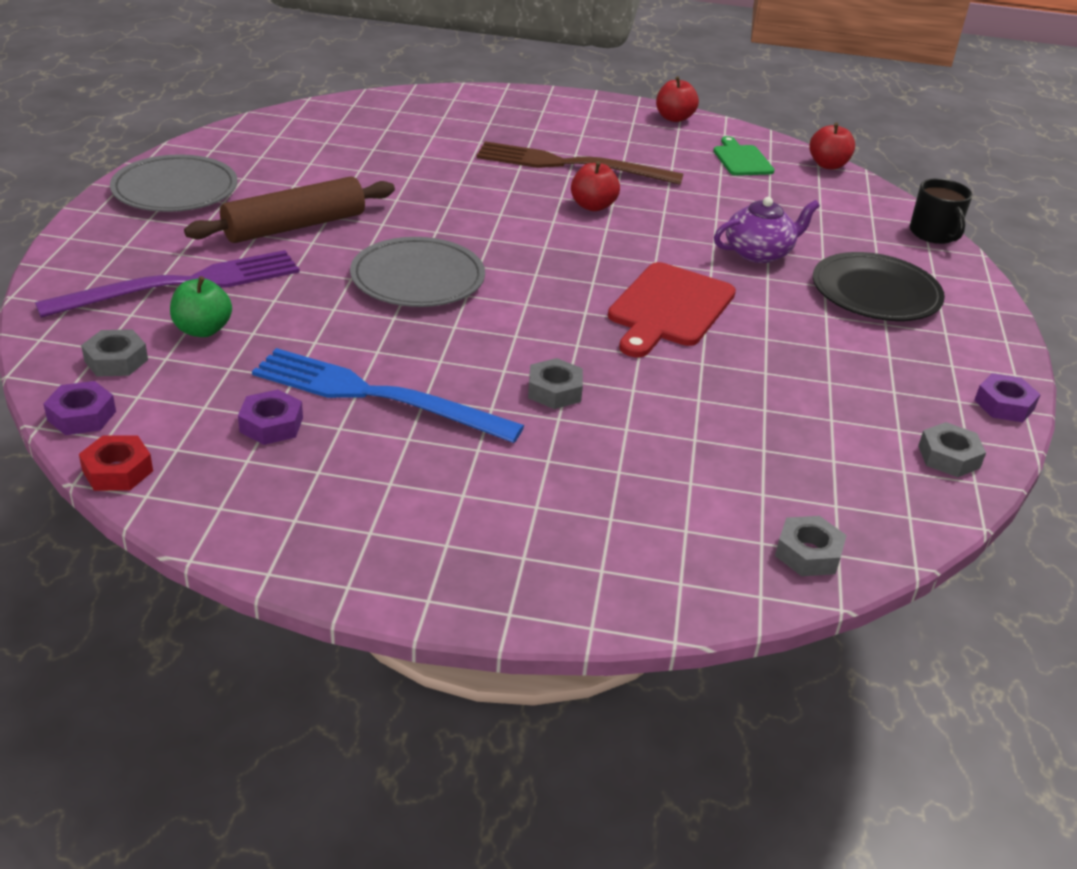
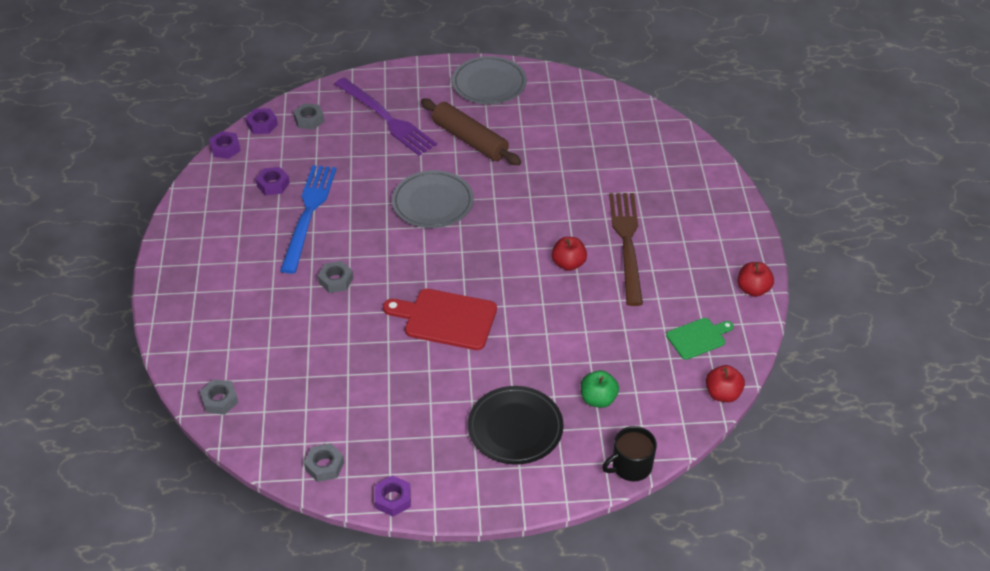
camera: 80 degrees right, 10 degrees up
red nut [79,435,153,491] -> purple nut [209,131,241,159]
green apple [170,276,232,337] -> green apple moved to [581,370,619,408]
purple teapot [714,197,820,263] -> none

